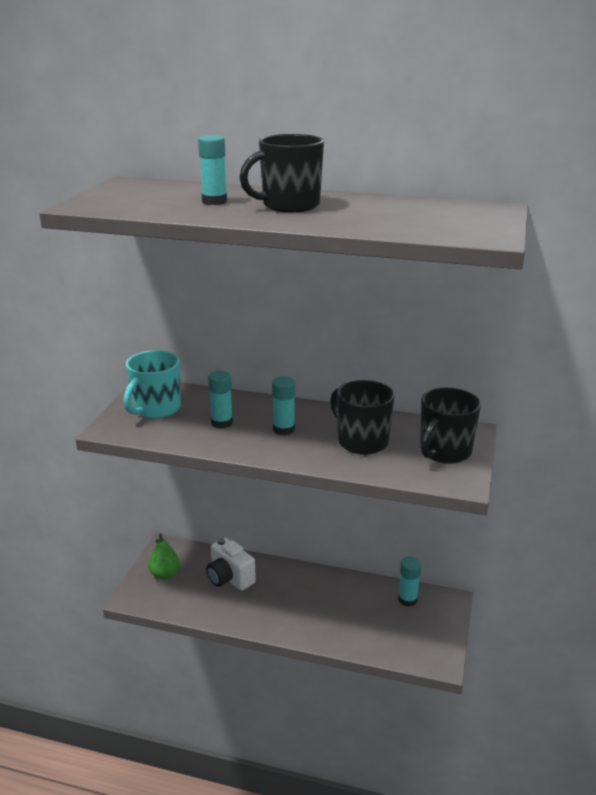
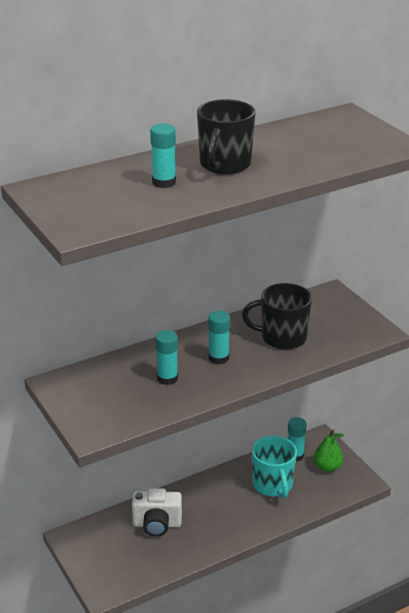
camera: 45 degrees left, 5 degrees up
turquoise mug [123,350,181,419] -> turquoise mug moved to [252,436,297,499]
green pear [148,533,180,579] -> green pear moved to [314,429,344,472]
black mug [420,387,481,464] -> none

